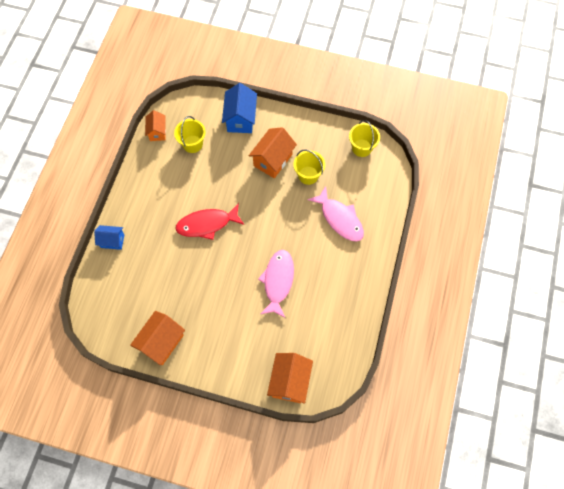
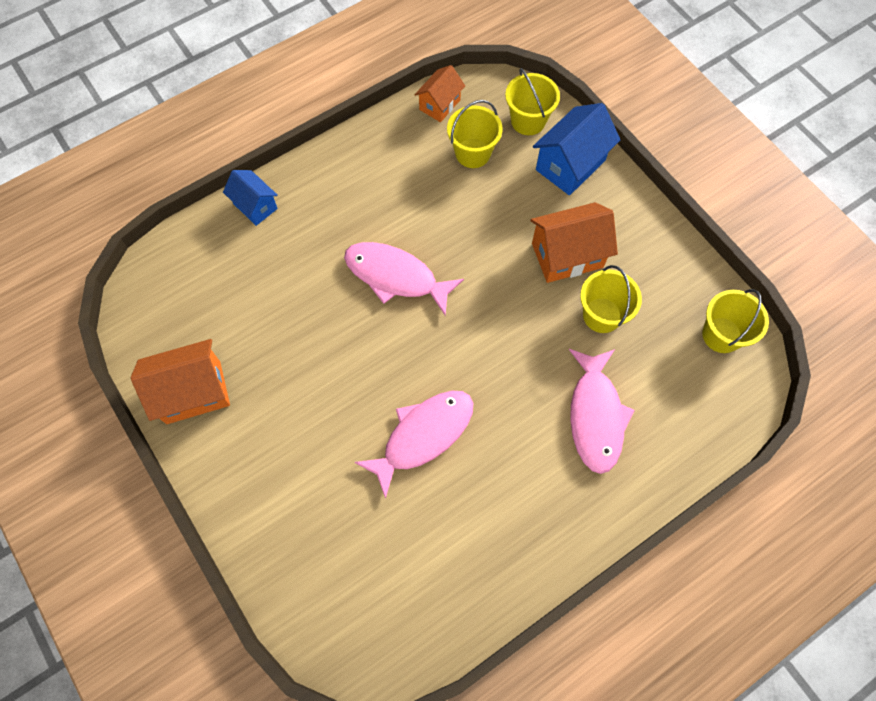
camera: 40 degrees right, 0 degrees up
red fish [175,203,244,240] -> pink fish [344,242,464,316]
orange house [267,353,313,403] -> none
none -> yellow bucket [505,68,560,135]

